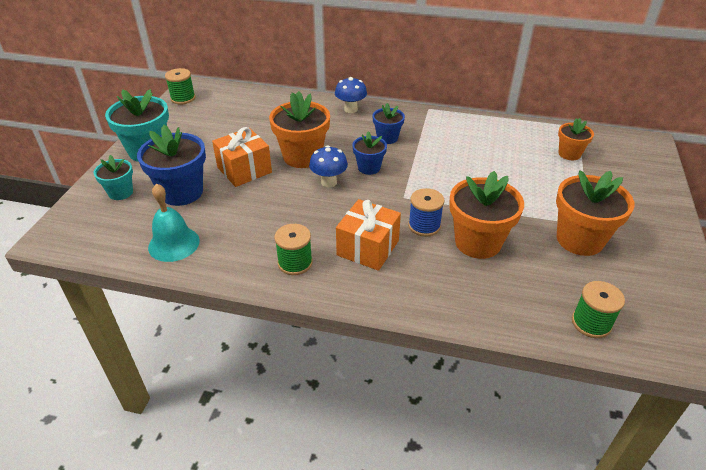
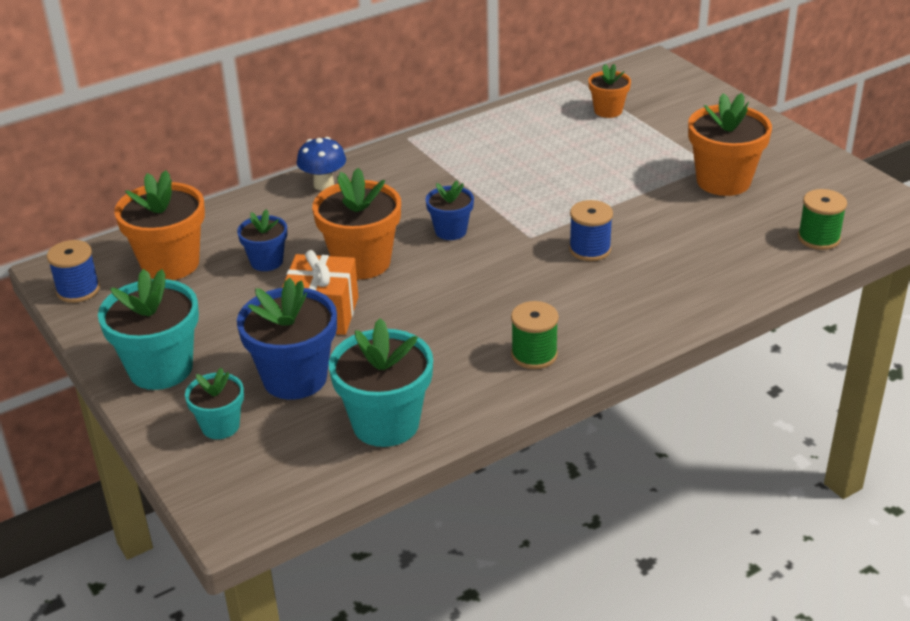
camera: 45 degrees left, 5 degrees down
turquoise bell [148,183,200,262] -> turquoise flower pot [329,318,433,447]
green spool [165,68,196,104] -> blue spool [47,240,100,303]
blue mushroom [309,145,348,187] -> none
orange gift [336,199,401,271] -> none
blue flower pot [372,103,405,144] -> blue flower pot moved to [237,209,287,271]
orange flower pot [449,171,524,259] -> orange flower pot moved to [114,170,205,280]

